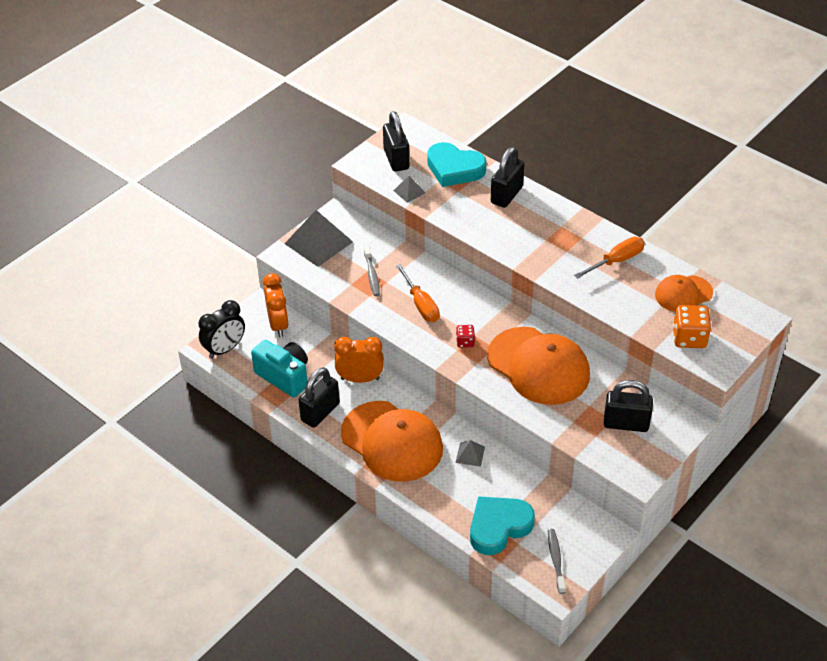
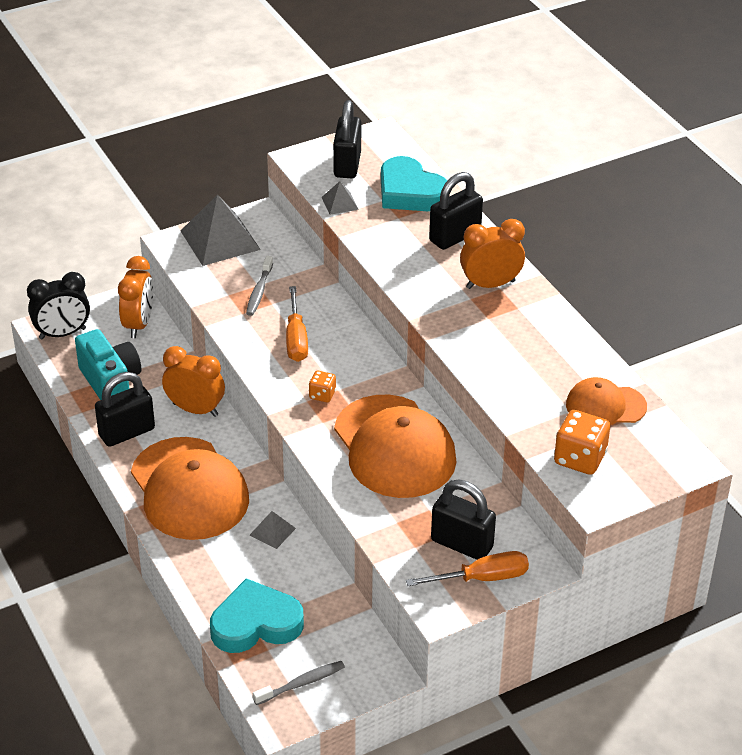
camera: 20 degrees right, 5 degrees down
red dice [456,325,475,348] -> orange dice [309,371,336,403]
grey toothbrush [548,529,566,594] -> grey toothbrush turned 45 degrees clockwise [253,661,345,705]
orange screwdriver [574,237,645,279] -> orange screwdriver moved to [406,551,529,586]
none -> orange clock [460,219,525,289]

